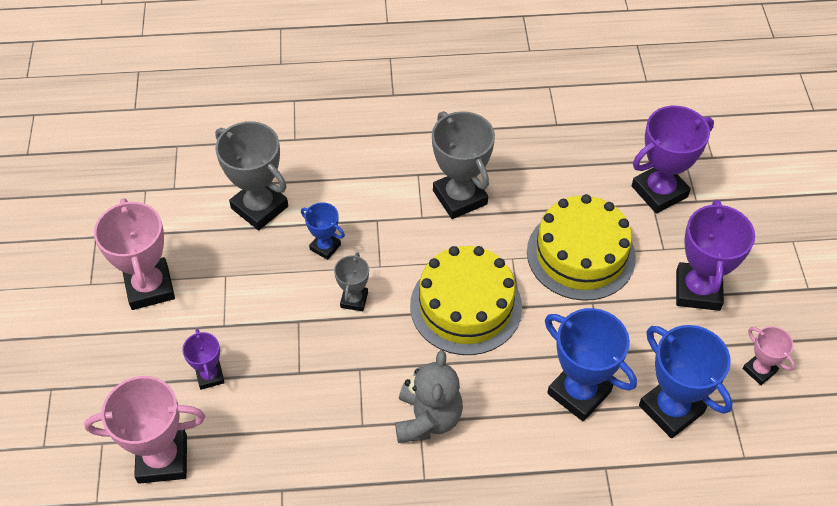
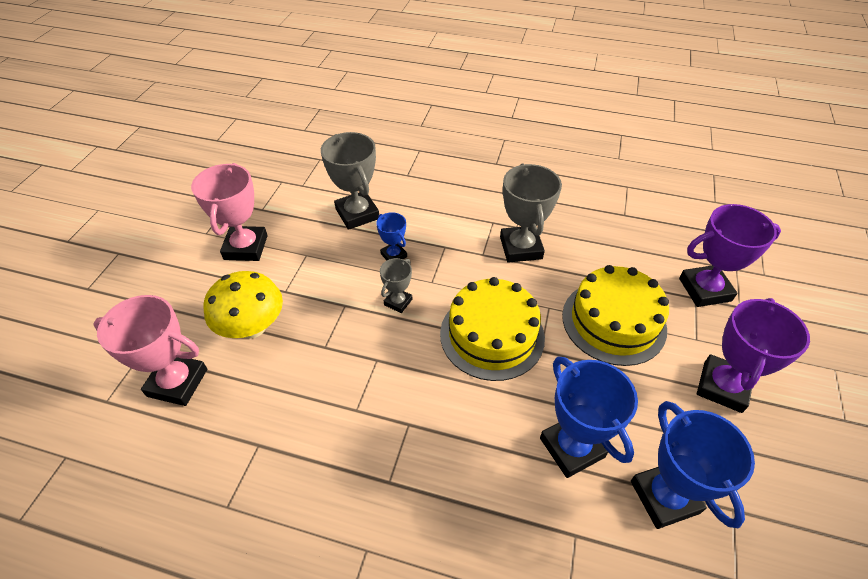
camera: 20 degrees right, 5 degrees down
purple trophy [182,329,225,390] -> yellow mushroom [203,271,283,339]
grey teddy bear [395,350,463,443] -> none
pink trophy [743,326,795,385] -> none

